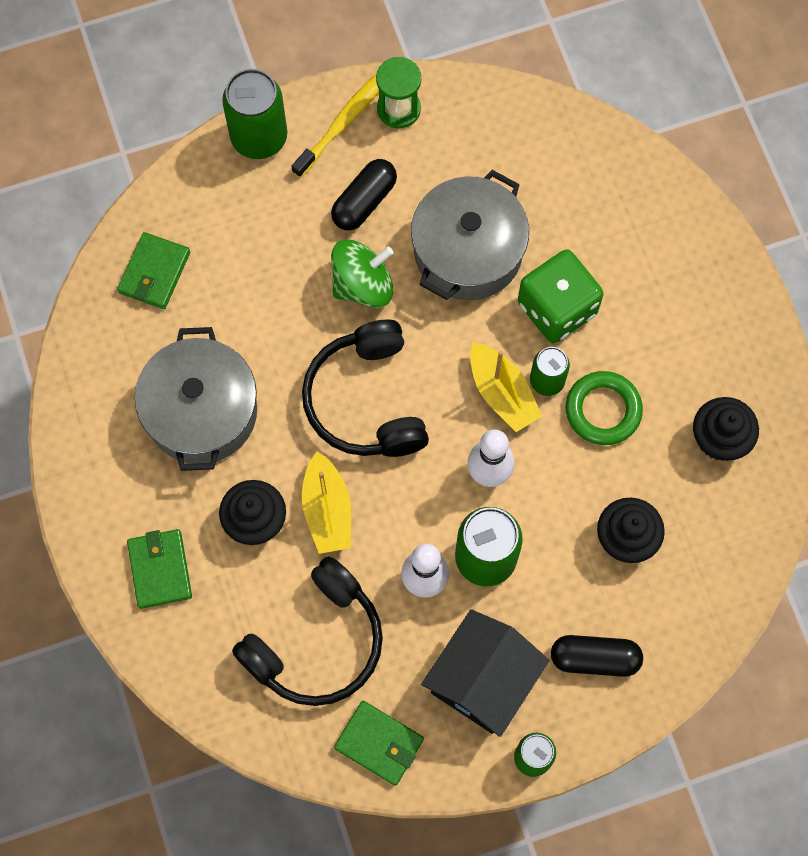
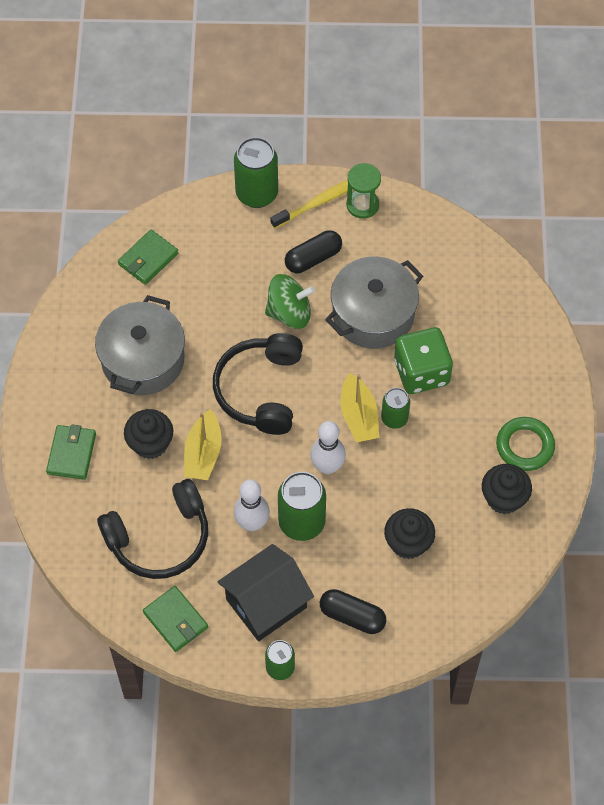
camera: 20 degrees right, 10 degrees down
green ring [565,371,643,445] -> green ring moved to [496,417,555,471]

